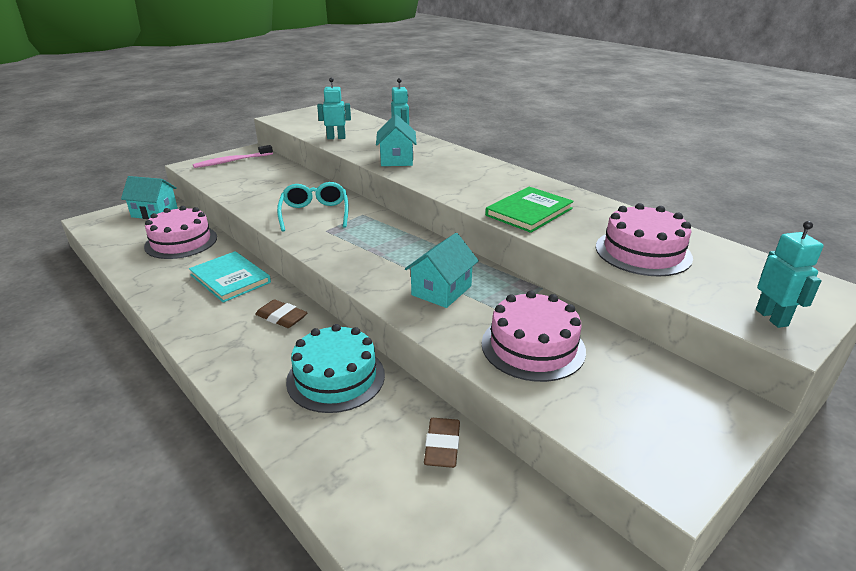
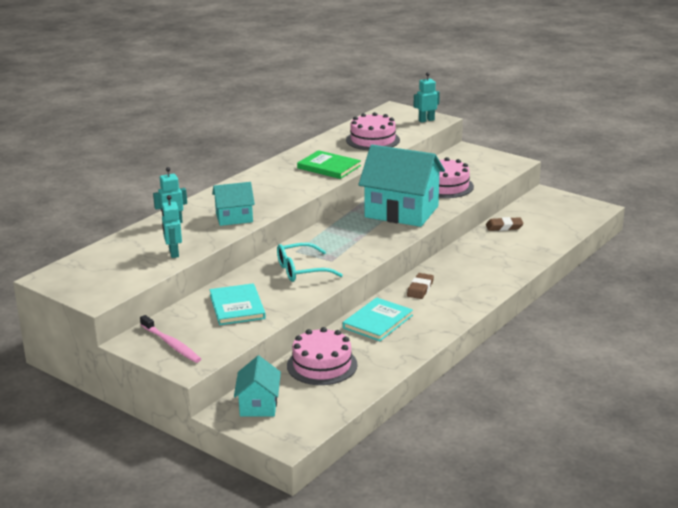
camera: 100 degrees left, 5 degrees down
turquoise cake [286,324,385,413] -> none
turquoise house [405,233,479,308] -> turquoise house [359,145,445,227], size x1.91
none -> turquoise book [209,283,266,325]

